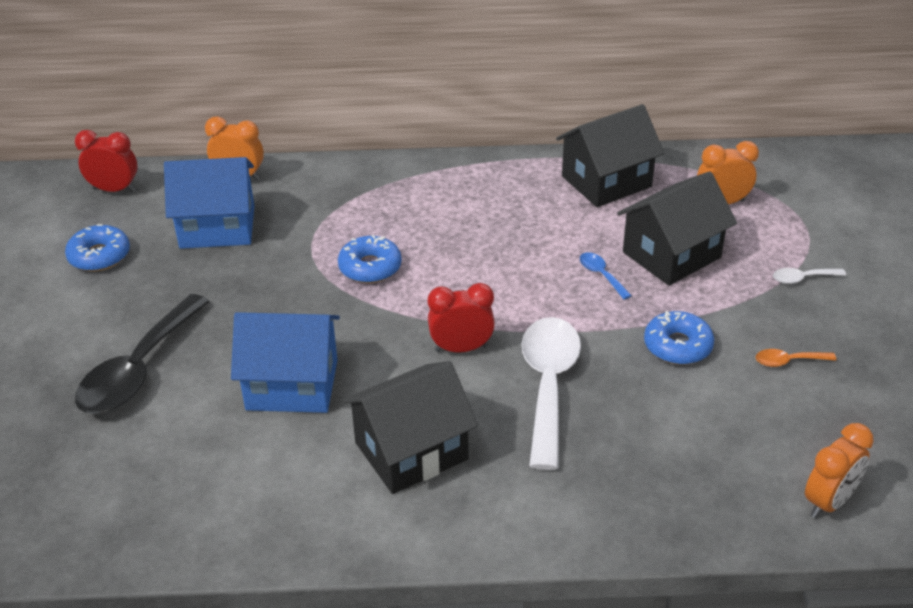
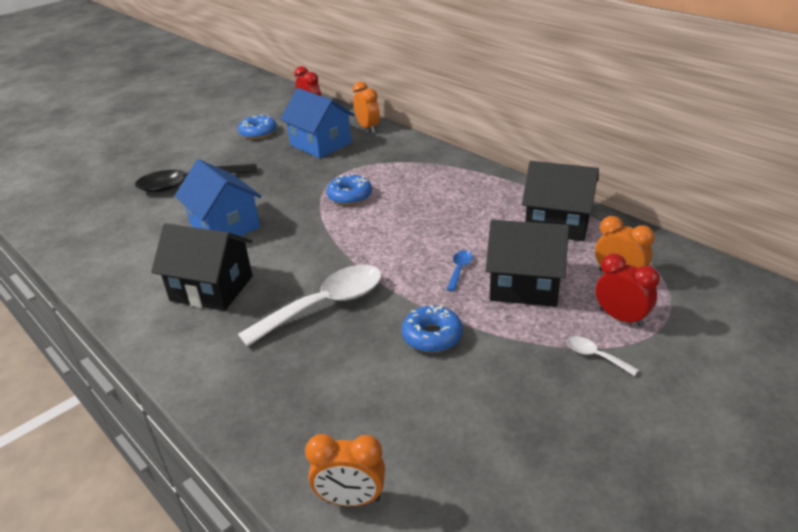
camera: 50 degrees right, 5 degrees down
red clock [428,283,495,352] -> red clock moved to [596,254,660,327]
orange spoon [756,349,837,367] -> none

